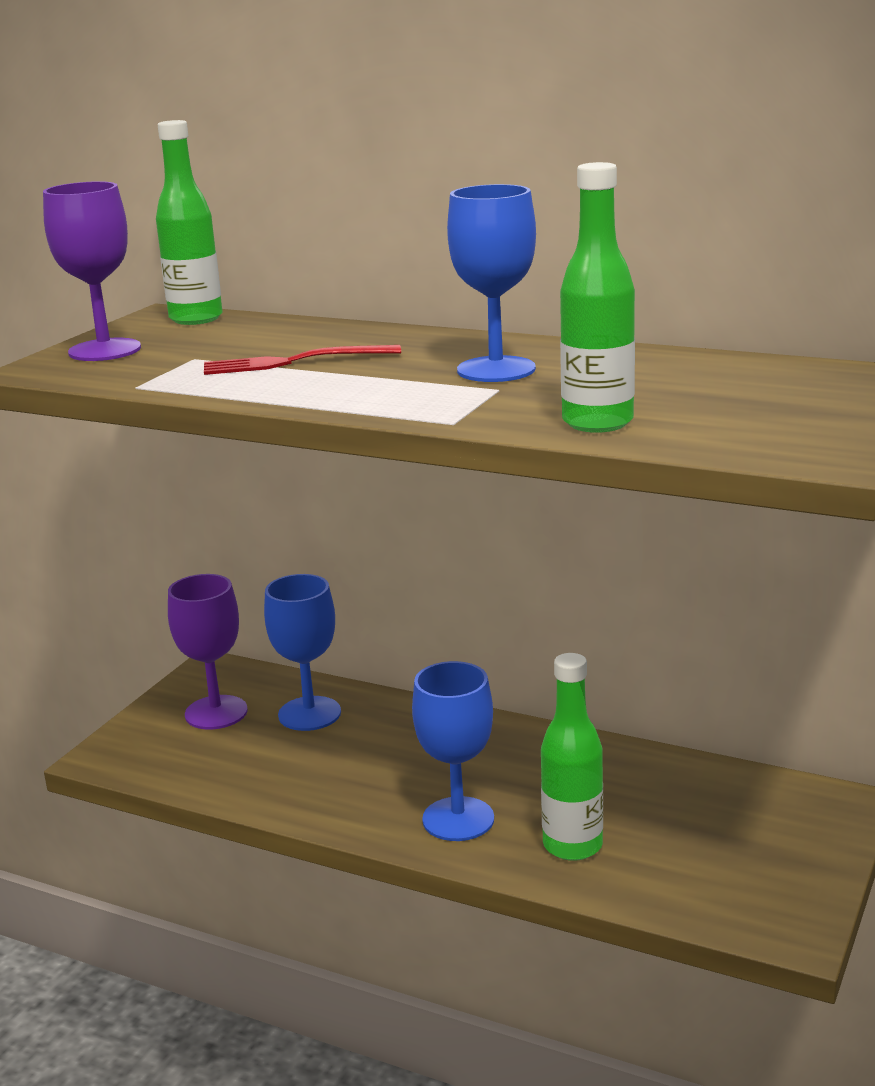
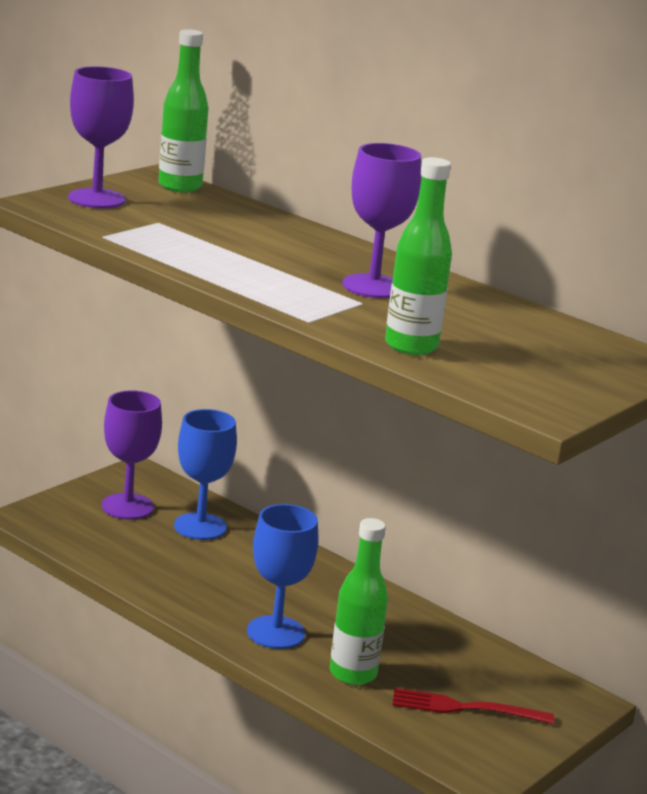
camera: 10 degrees right, 0 degrees up
red fork [204,345,401,375] -> red fork moved to [392,688,554,724]
blue goblet [447,184,536,382] -> purple goblet [343,143,421,298]

